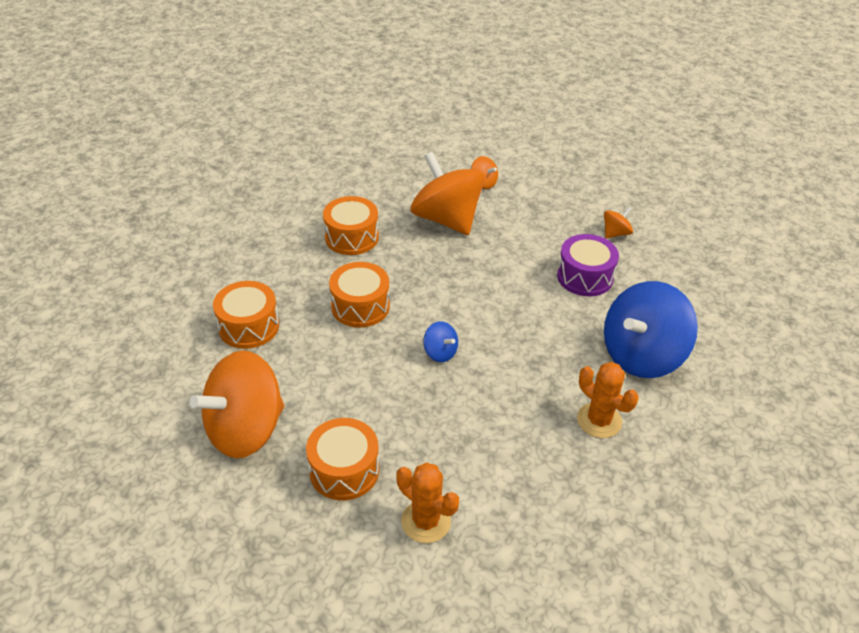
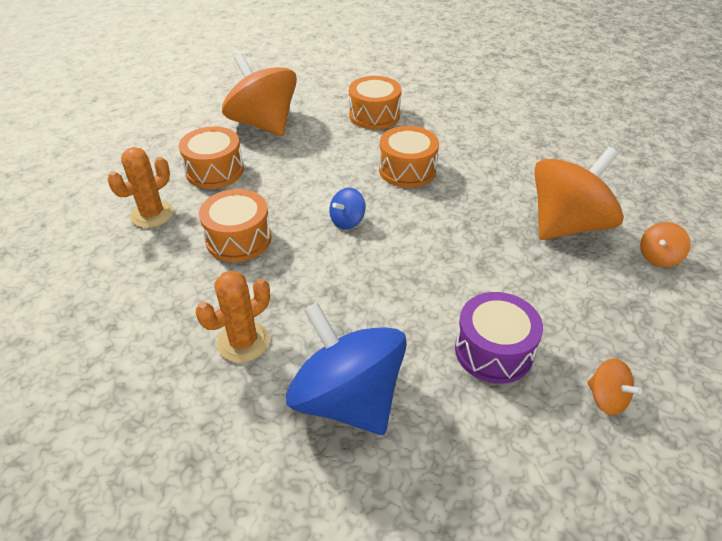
camera: 90 degrees right, 0 degrees up
orange drum [323,196,379,255] -> orange drum moved to [199,189,272,262]

